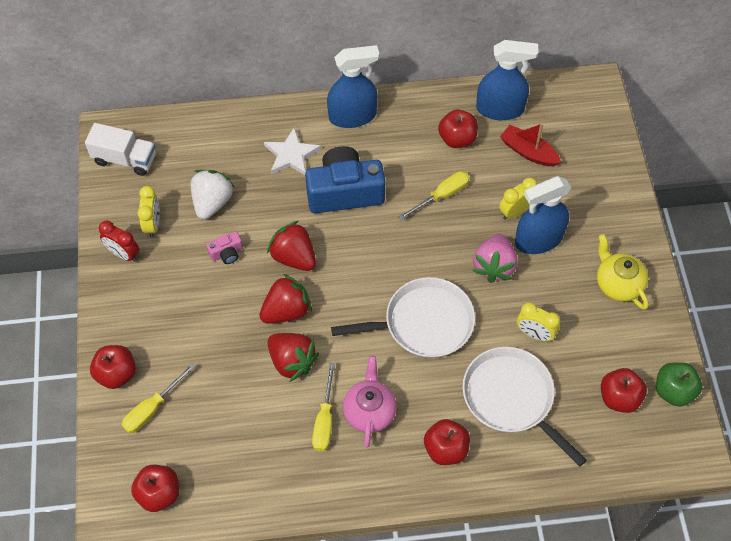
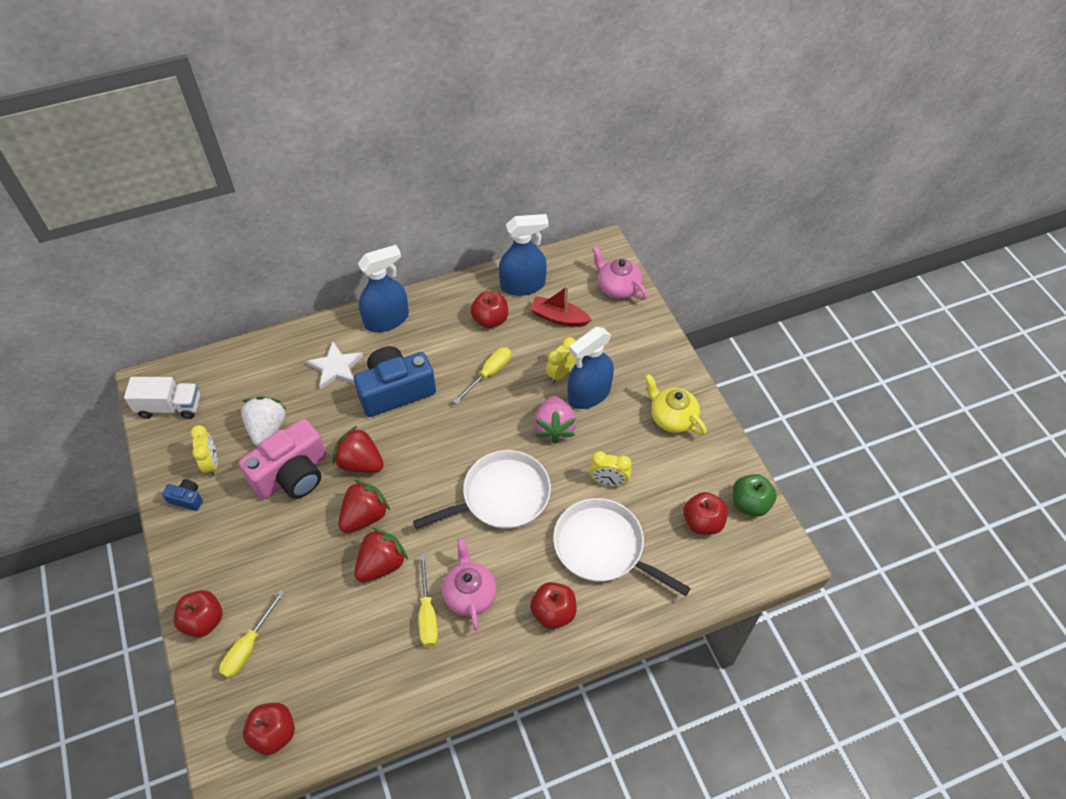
camera: 15 degrees left, 5 degrees down
red clock [99,221,139,262] -> blue camera [162,479,203,511]
pink camera [206,231,243,264] -> pink camera [239,418,327,499], size x2.31
red strawberry [267,333,319,382] -> red strawberry turned 75 degrees counterclockwise [354,528,408,582]
none -> pink teapot [592,246,648,300]

